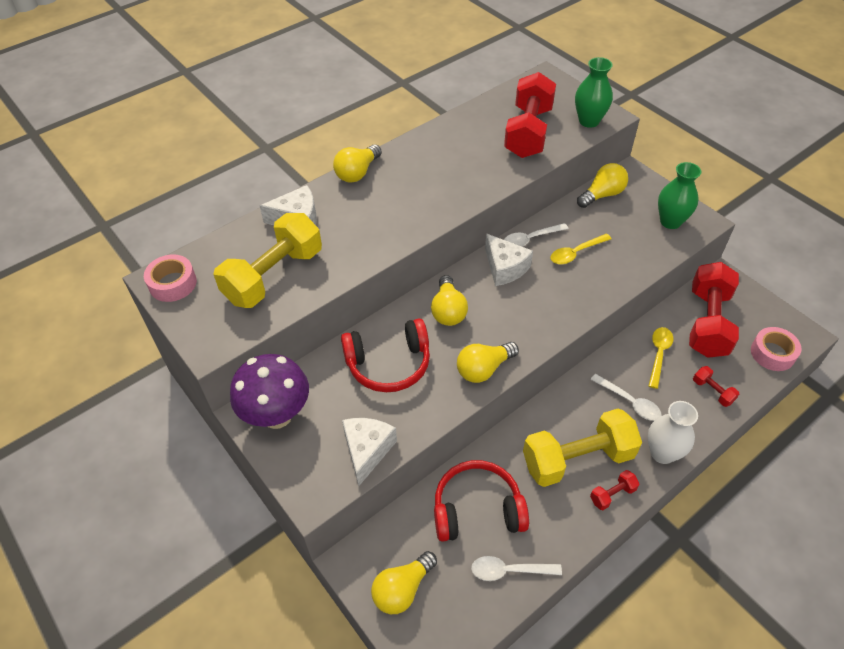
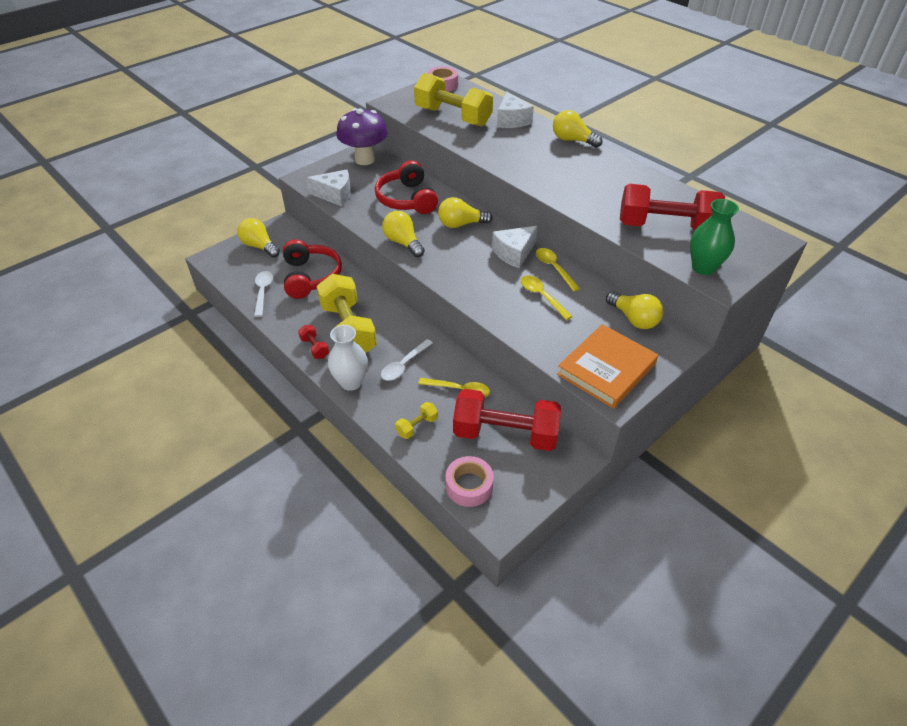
camera: 85 degrees right, 5 degrees down
white spoon [504,223,568,247] -> yellow spoon [536,248,580,292]
green vase [658,162,701,229] -> orange book [557,324,658,409]
red dumbbell [693,366,739,407] -> yellow dumbbell [395,402,438,439]

